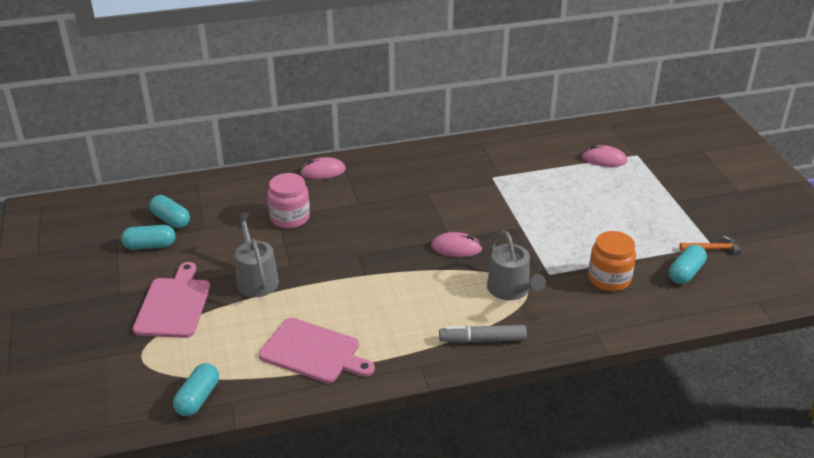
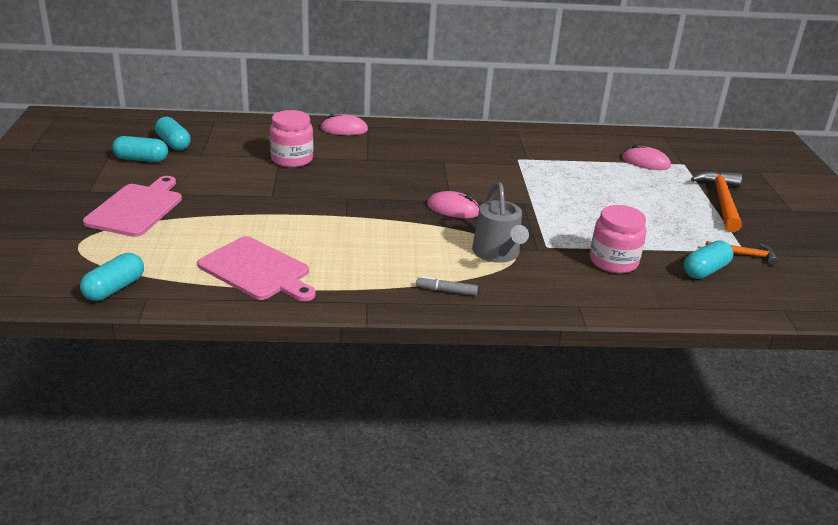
camera: 10 degrees right, 5 degrees down
grey watering can [234,213,279,297] -> none
grey marker [439,325,527,343] -> grey marker [416,276,478,296], size x0.62
orange jar [588,231,636,291] -> pink jar [590,205,646,274]
none -> orange hammer [691,171,742,232]

